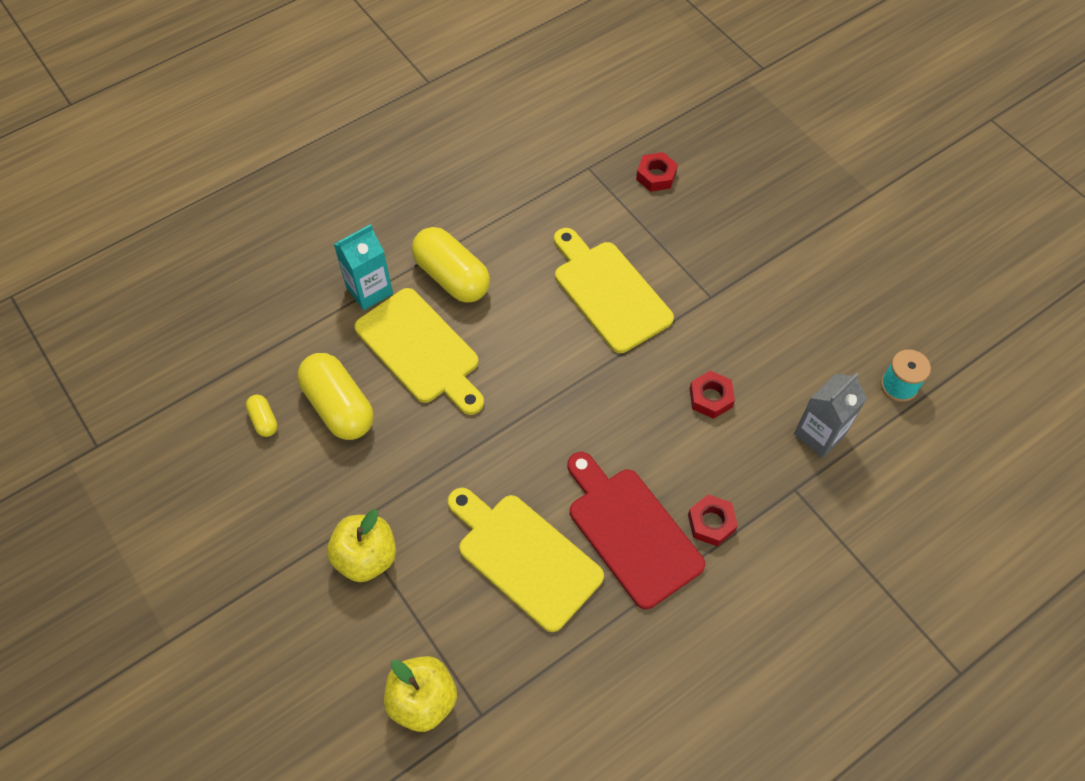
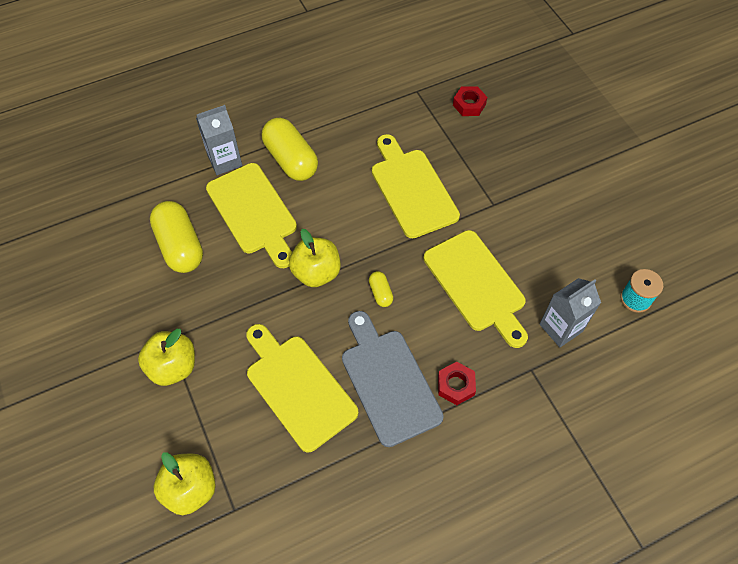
camera: 10 degrees right, 0 degrees up
yellow capsule [246,395,278,437] -> yellow capsule moved to [369,271,393,307]
turquoise carton [333,224,393,310] -> grey carton [196,105,242,175]
red cutting board [567,452,705,609] -> grey cutting board [342,311,444,447]
red nut [690,371,735,419] -> yellow cutting board [424,230,528,348]
none -> yellow apple [289,229,341,287]

